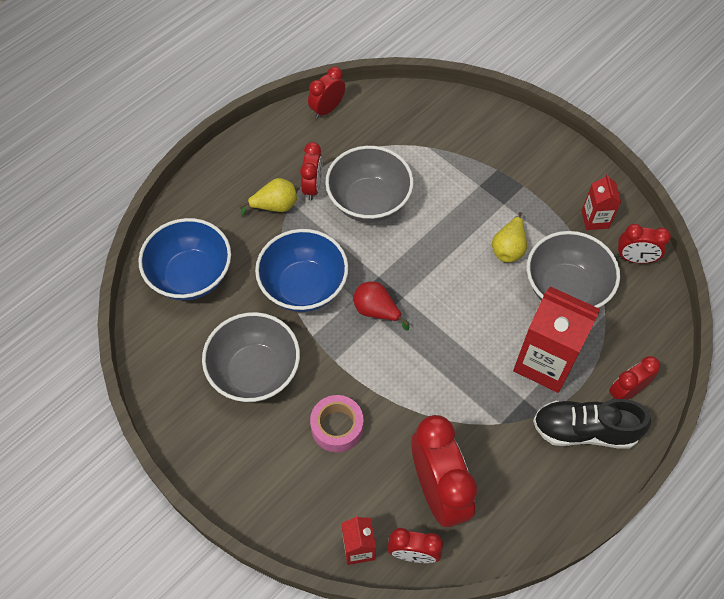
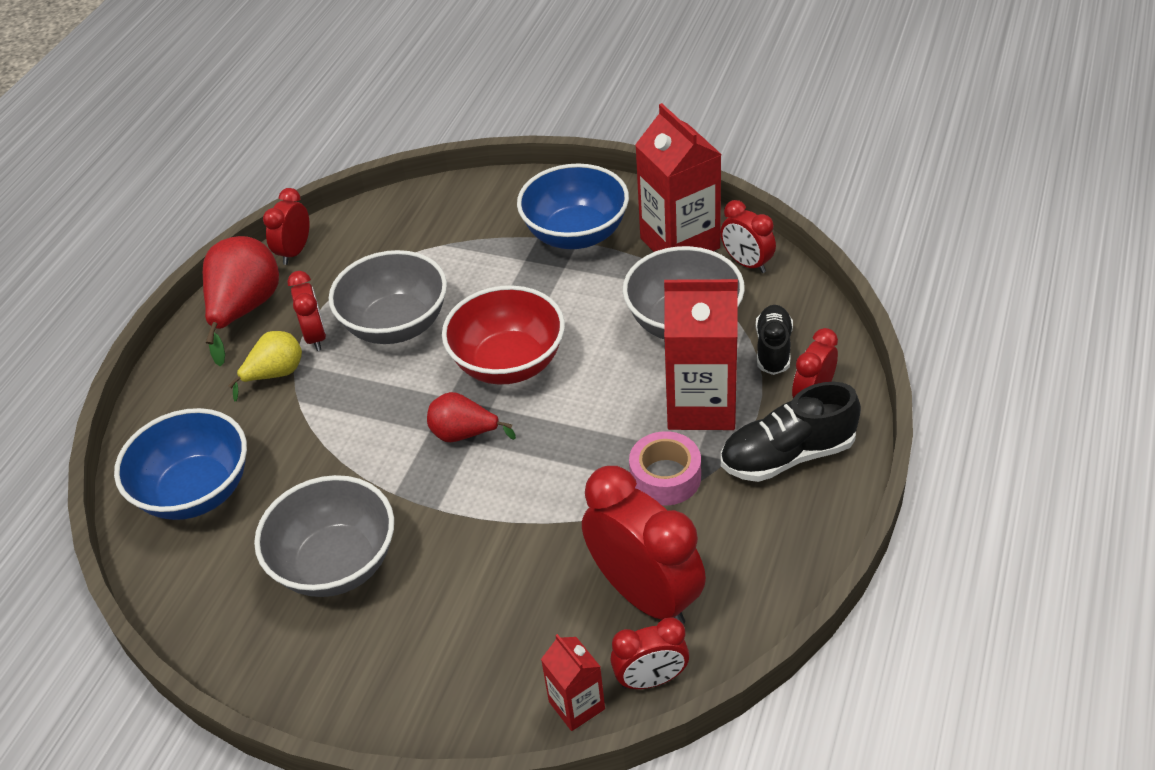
camera: 20 degrees left, 15 degrees down
blue bowl [255,229,348,312] -> blue bowl moved to [517,163,629,249]
pink tape [310,395,363,453] -> pink tape moved to [629,431,701,505]
yellow pear [492,212,527,263] -> none
red carton [582,174,621,230] -> red carton [635,103,722,252], size x1.92
red clock [618,224,671,263] -> red clock turned 60 degrees clockwise [721,200,776,273]
none -> red pear [203,236,279,366]
none -> red bowl [442,285,565,385]
none -> black shoe [755,305,793,375]

